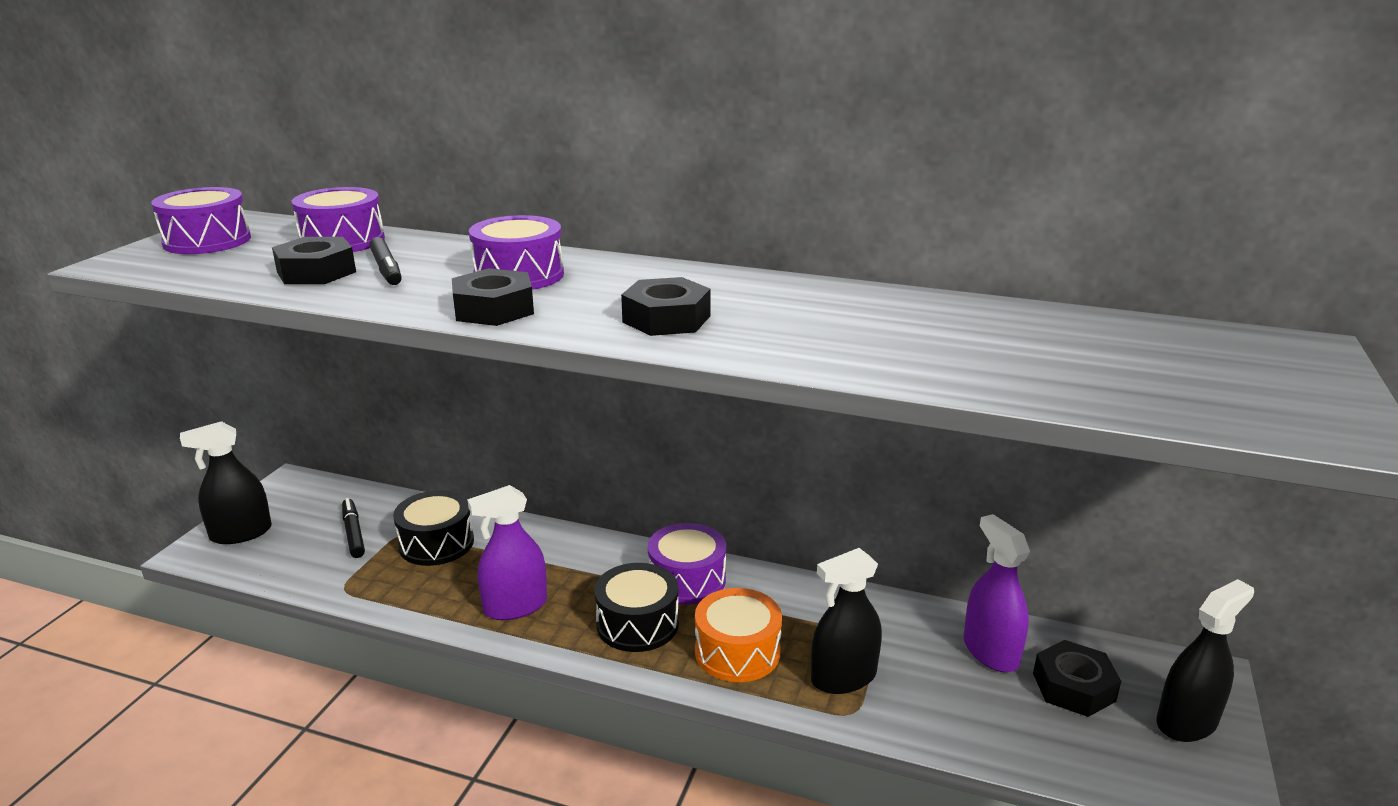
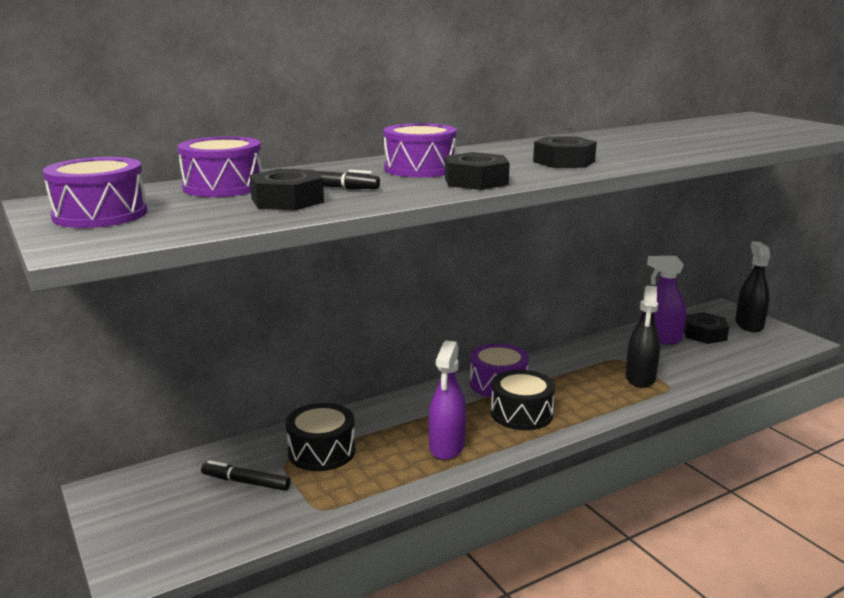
camera: 50 degrees left, 5 degrees down
black spray bottle [180,421,272,544] -> none
orange drum [695,588,782,682] -> none

